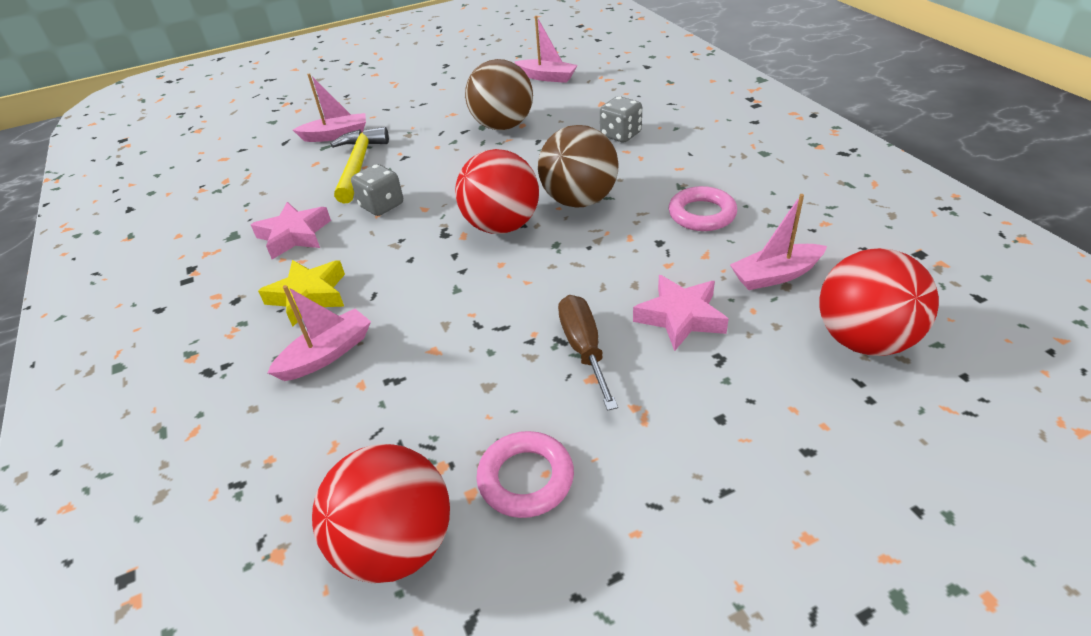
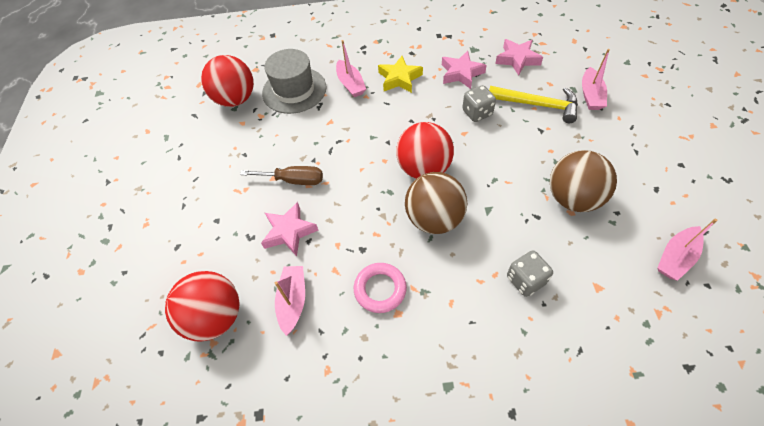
camera: 110 degrees right, 15 degrees up
pink ring [476,431,574,518] -> none
none -> grey hat [262,49,327,114]
none -> pink star [495,39,543,76]

